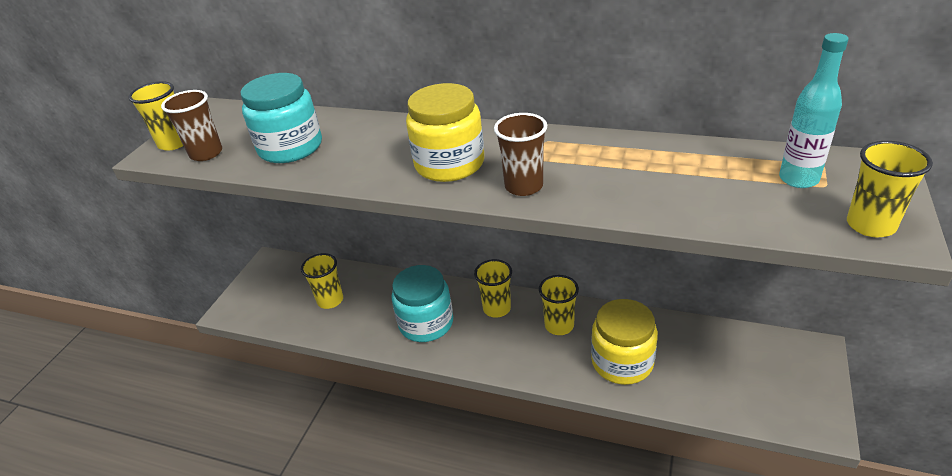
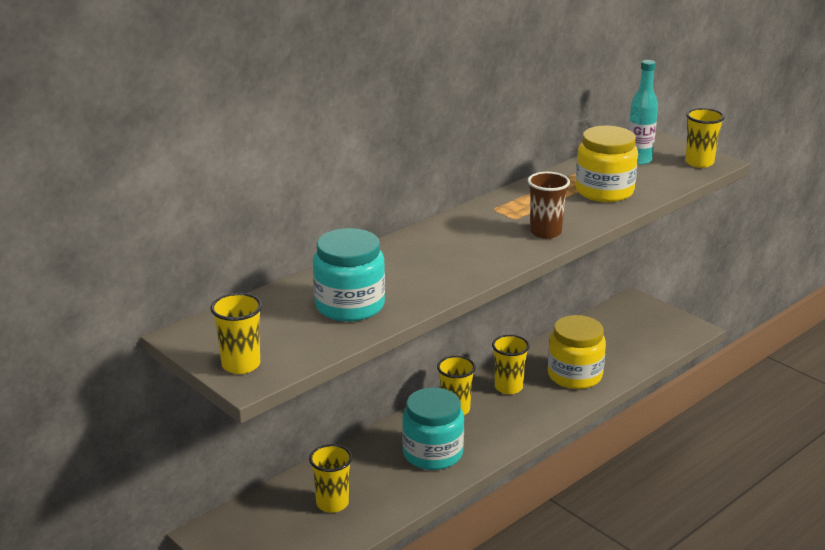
camera: 65 degrees left, 10 degrees down
brown cup [161,90,222,161] -> none
yellow jar [406,83,484,182] -> yellow jar moved to [575,126,638,202]

